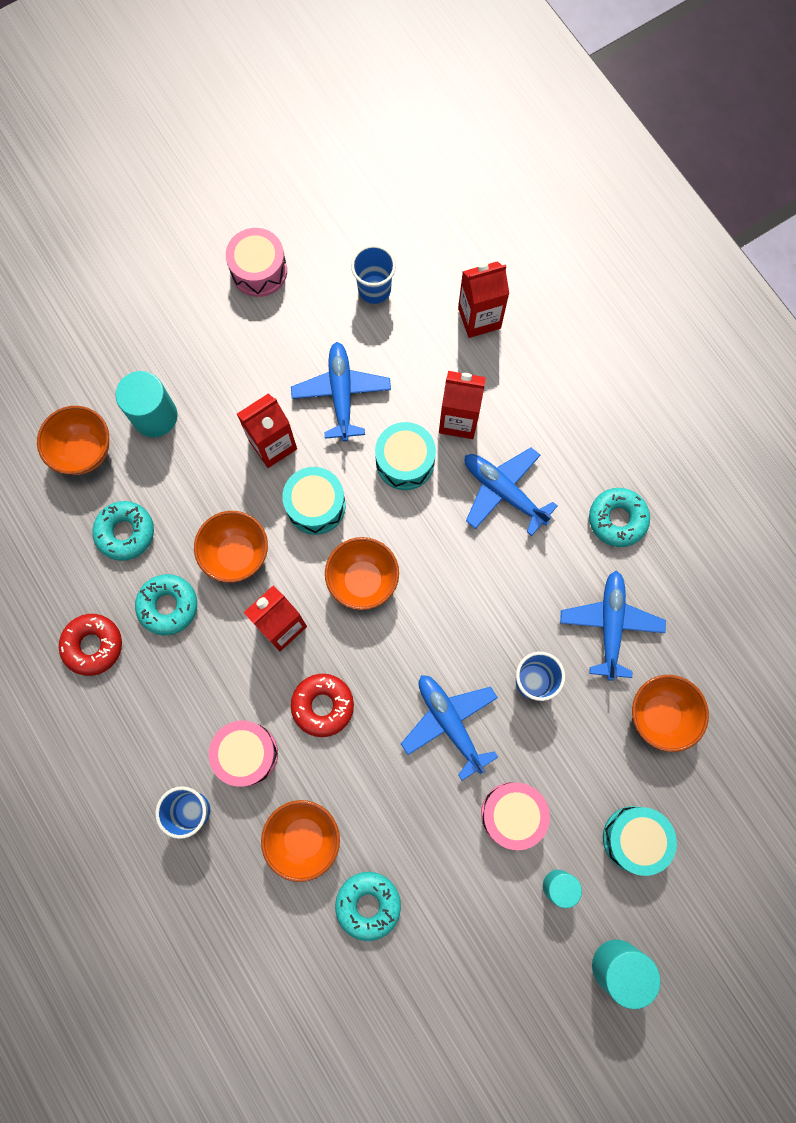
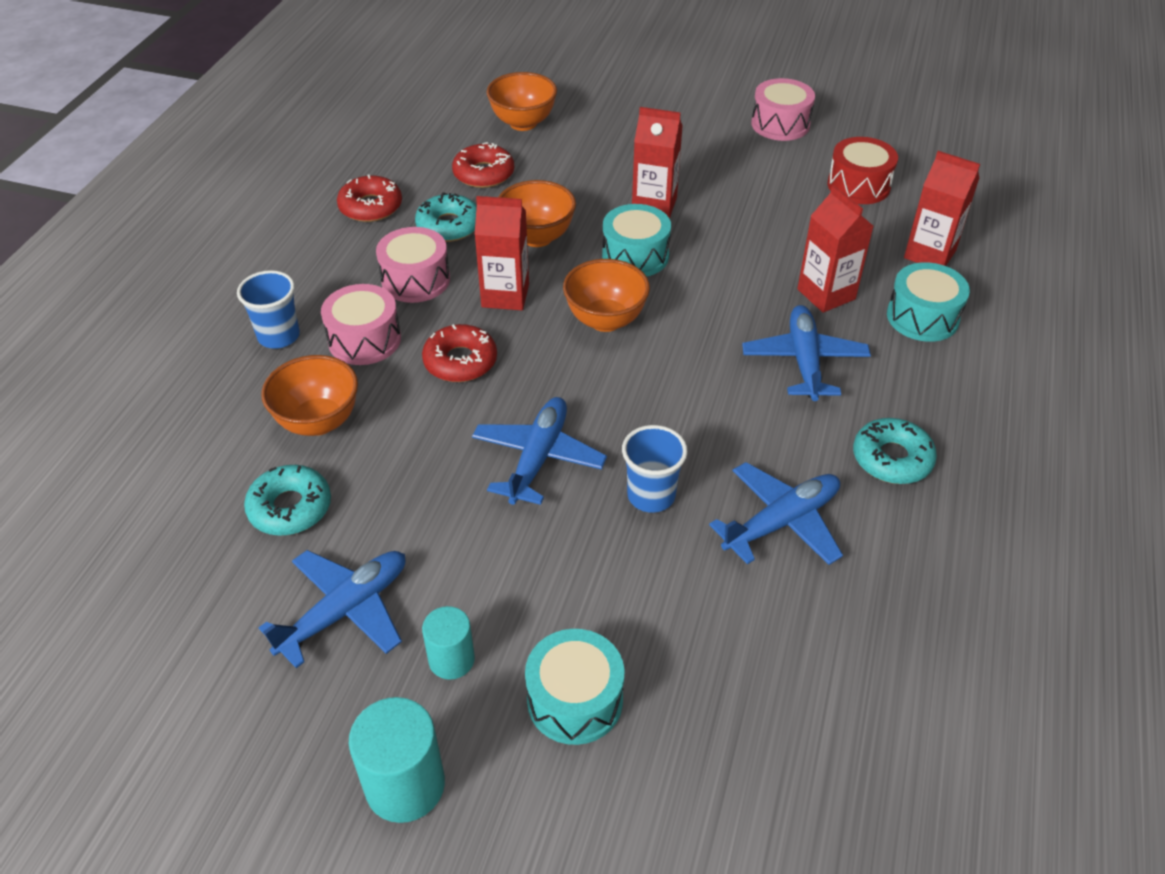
camera: 50 degrees right, 30 degrees down
turquoise donut [92,501,154,561] -> red donut [452,142,514,188]
turquoise cylinder [115,371,178,437] -> none
blue plane [291,342,391,442] -> blue plane moved to [259,550,405,668]
blue cup [351,245,396,304] -> red drum [828,137,898,204]
turquoise drum [375,422,436,490] -> turquoise drum moved to [887,262,970,342]
pink drum [481,782,550,850] -> pink drum moved to [376,227,450,303]
orange bowl [632,675,709,752] -> none

